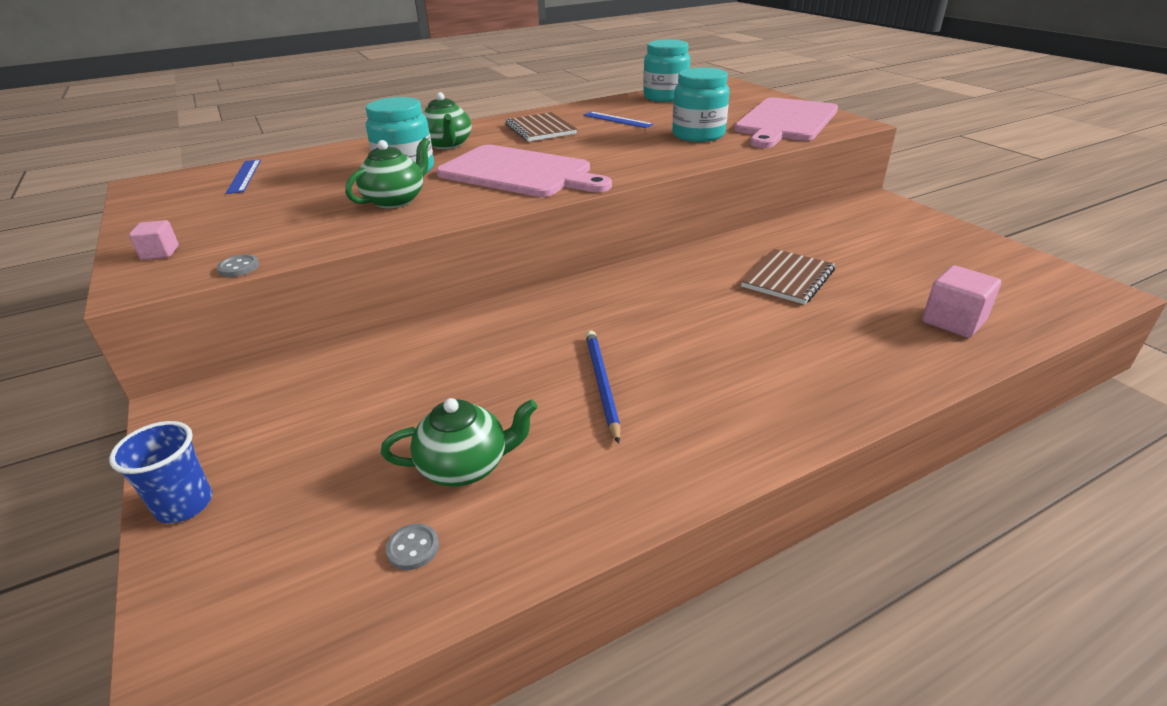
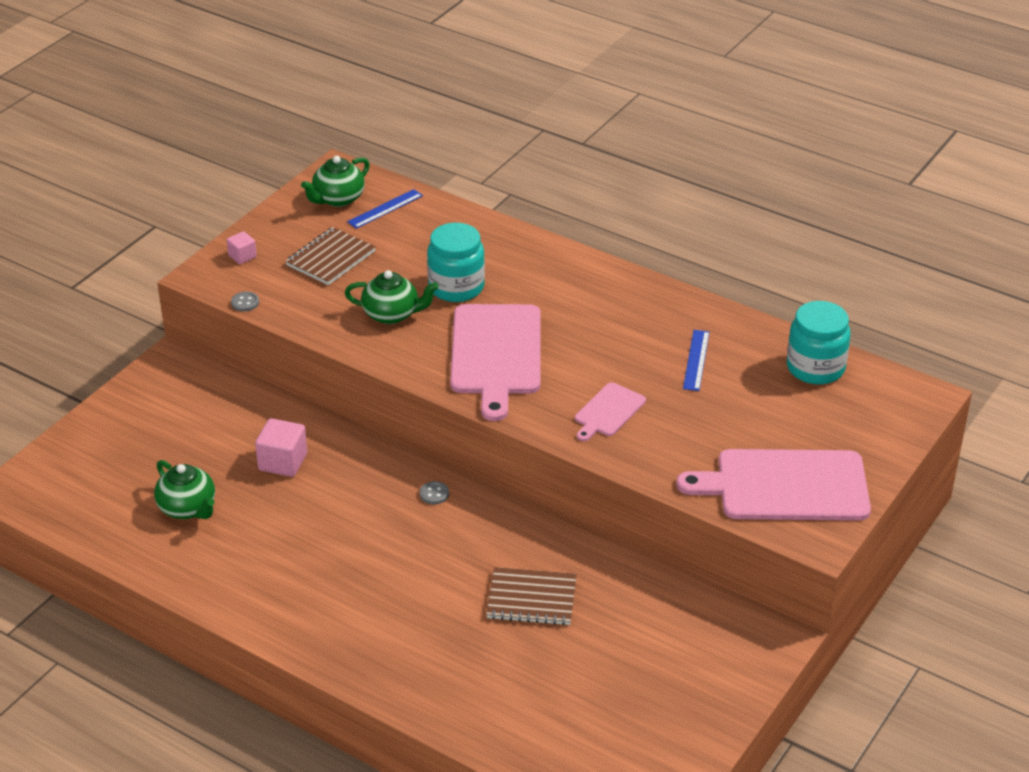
camera: 60 degrees right, 5 degrees up
blue cup [109,421,212,523] -> none
grey button [386,524,439,570] -> grey button moved to [420,481,449,504]
green teapot [423,92,471,149] -> green teapot moved to [301,156,370,207]
brown notebook [505,112,577,142] -> brown notebook moved to [285,227,375,285]
blue pencil [586,330,621,444] -> none
turquoise jar [672,67,729,142] -> none
pink cube [922,265,1001,338] -> pink cube moved to [255,418,307,477]
none -> pink cutting board [575,382,646,441]

